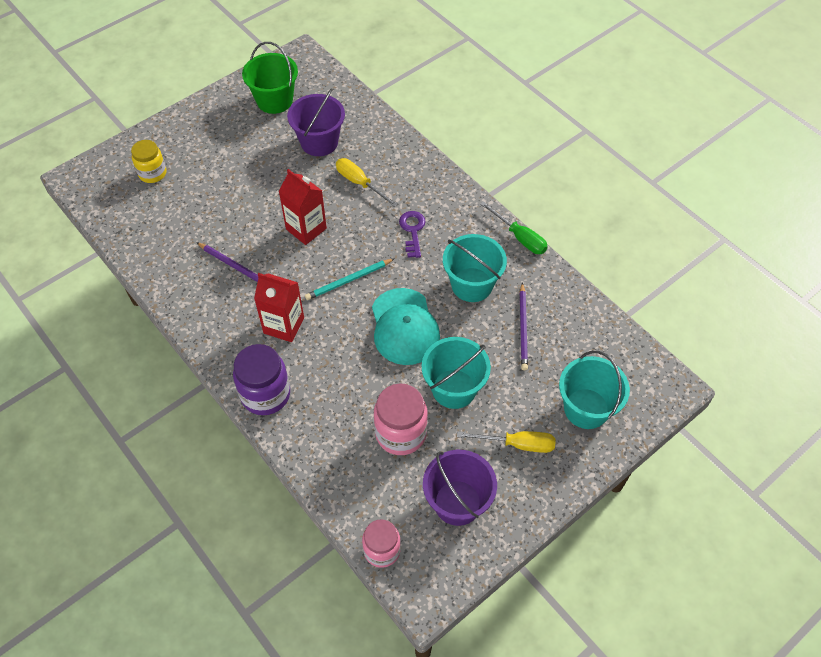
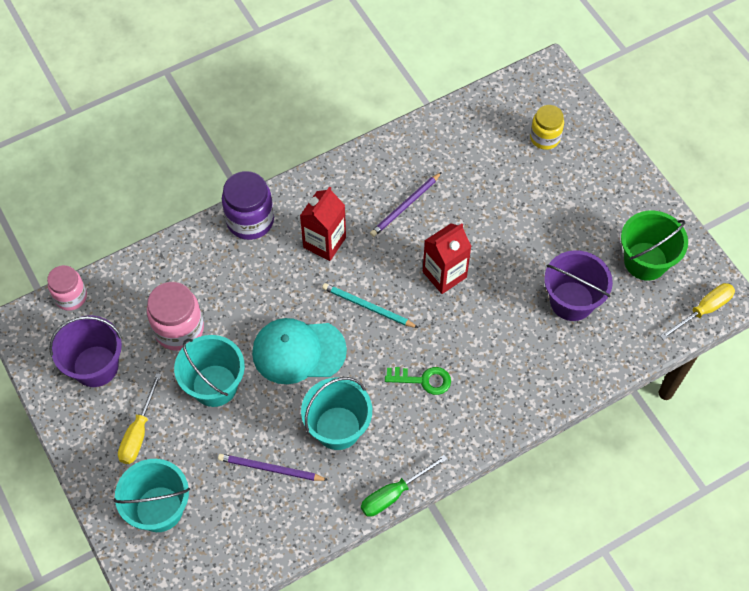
camera: 100 degrees right, 5 degrees up
turquoise pencil [305,259,394,300] -> turquoise pencil turned 45 degrees counterclockwise [322,283,418,328]
yellow screwdriver [336,158,398,207] -> yellow screwdriver moved to [660,283,735,340]
purple key [399,211,425,258] -> green key [385,367,451,395]

